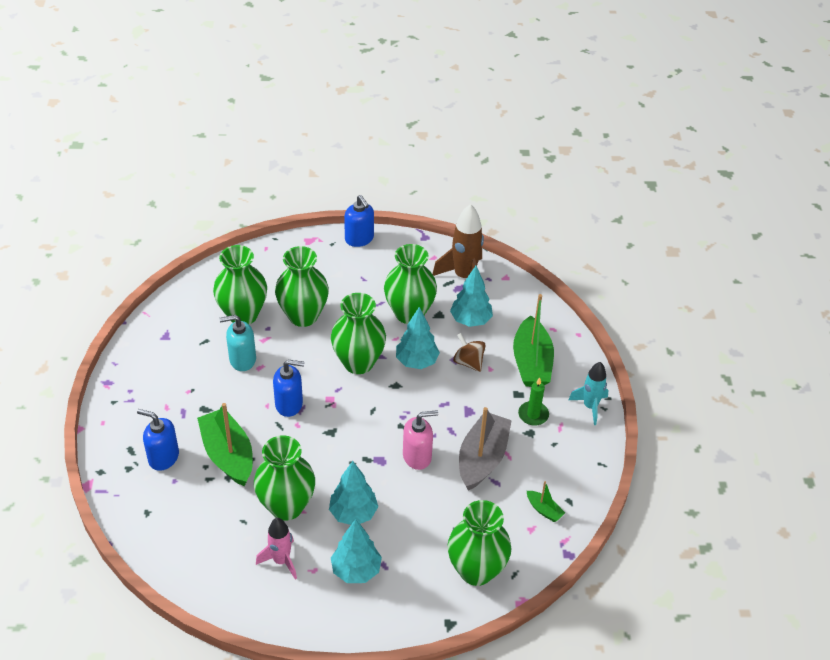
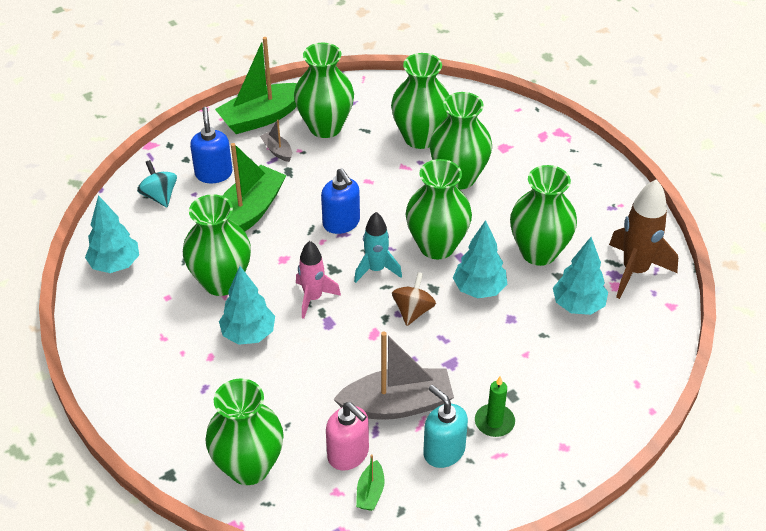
camera: 60 degrees right, 0 degrees up
turquoise soap dispenser [219,315,256,371] -> turquoise soap dispenser moved to [423,385,468,468]
pink rocket [256,518,297,579] -> pink rocket moved to [296,241,341,319]
turquoise tree [331,519,382,583] -> turquoise tree moved to [85,195,139,273]
blue soap dispenser [344,195,374,247] -> none
pink soap dispenser [403,410,438,470] -> pink soap dispenser moved to [326,402,369,471]
brown spinning top [453,333,486,372] -> brown spinning top moved to [392,272,436,326]
green boat [513,294,554,387] -> green boat moved to [215,37,297,134]
turquoise rocket [568,362,608,425] -> turquoise rocket moved to [354,212,402,283]
none -> turquoise spinning top [137,160,177,207]
none -> grey boat [260,119,292,162]
none -> green vase [294,43,354,138]

